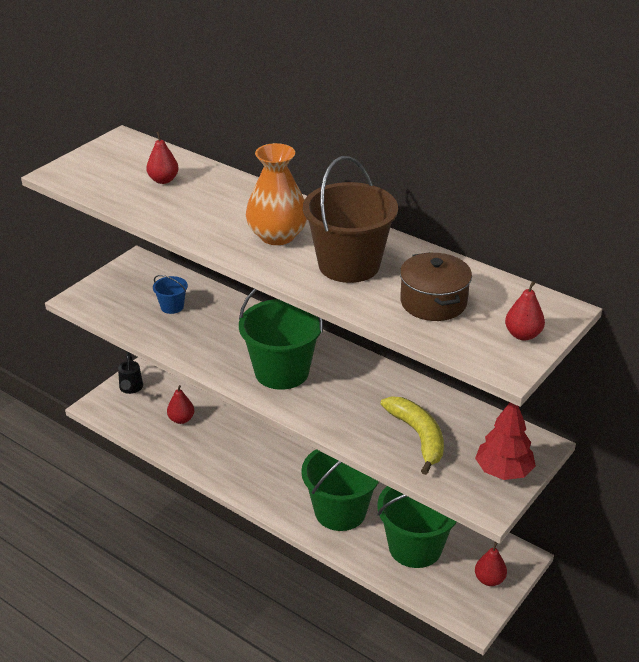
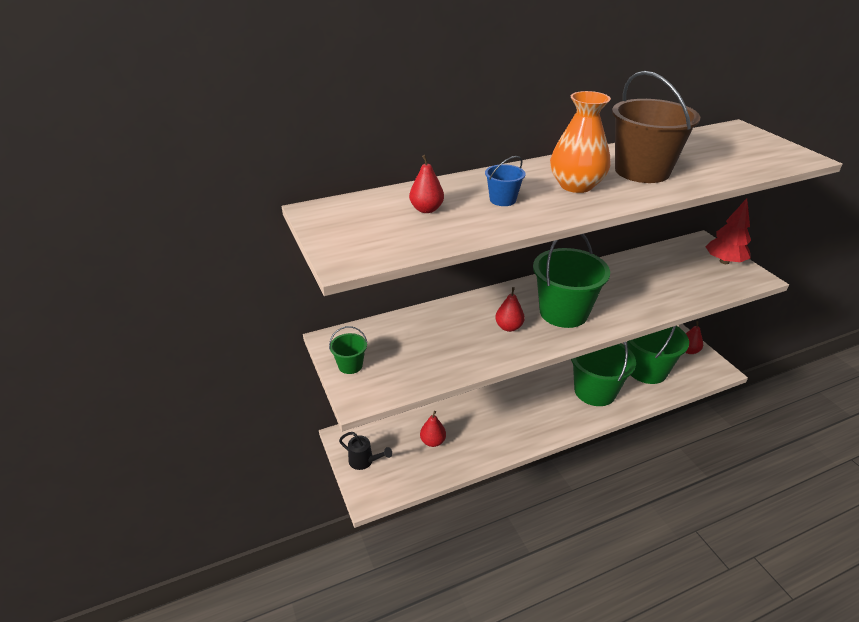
camera: 60 degrees left, 0 degrees up
blue bucket [153,275,188,314] -> blue bucket moved to [485,156,526,206]
yellow banana [380,396,444,475] -> none
brown pot [400,252,472,321] -> none
red pear [505,281,545,341] -> red pear moved to [495,287,525,332]
none -> green bucket [329,326,367,374]

